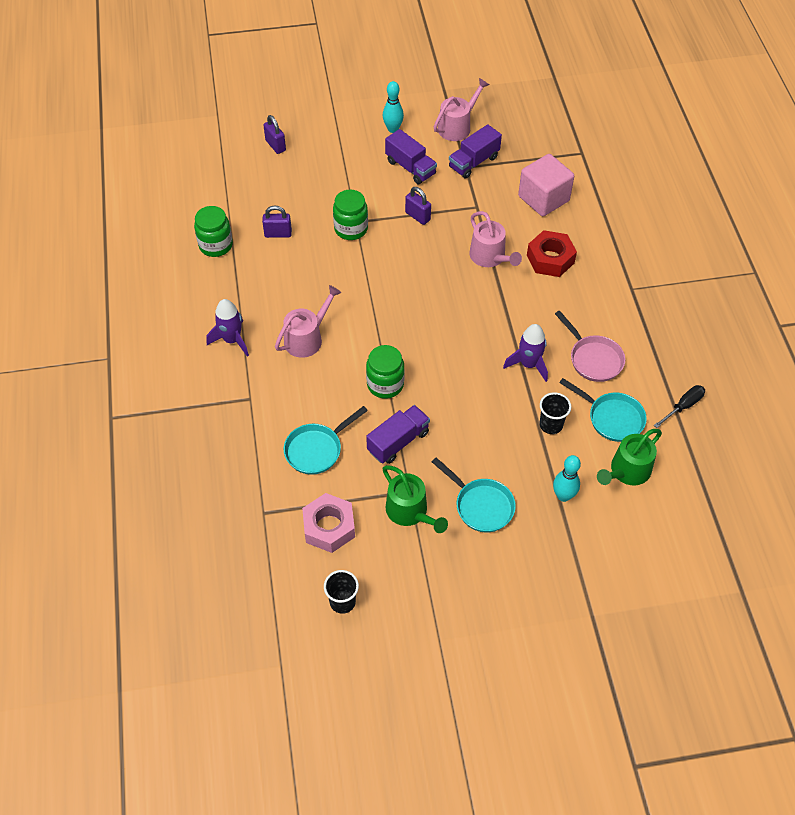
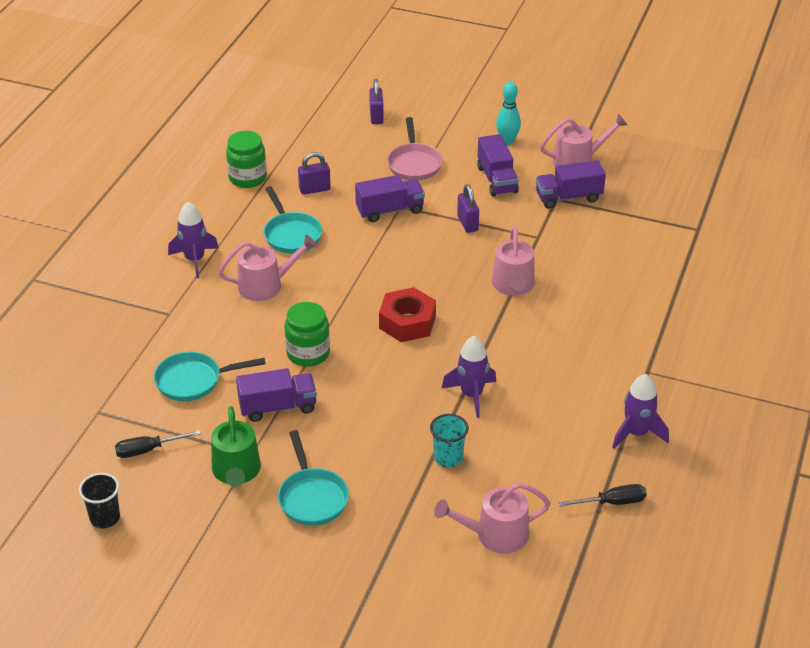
camera: 30 degrees right, 15 degrees down
purple padlock [262,206,292,238] -> purple padlock turned 45 degrees counterclockwise [298,152,331,195]
pink nut [302,493,355,553] -> black screwdriver [115,430,201,458]
green jar [333,190,368,240] -> purple truck [355,175,425,222]
pink cube [518,154,574,216] -> none
red nut [527,230,577,277] -> red nut moved to [379,287,436,342]
black cup [539,392,571,434] -> turquoise cup [430,414,469,468]
turquoise bowling pin [553,455,581,502] -> none
pink pan [555,311,625,382] -> pink pan moved to [387,117,443,181]
turquoise pan [559,378,647,442] -> turquoise pan moved to [264,186,322,253]
green watering can [597,429,662,485] -> pink watering can [434,482,551,554]
none -> purple rocket [612,374,669,449]

